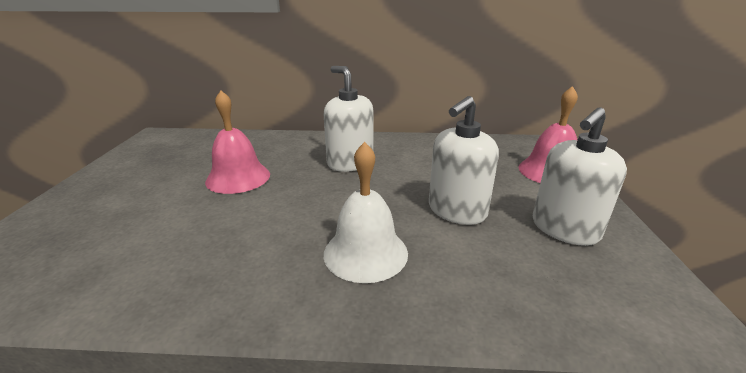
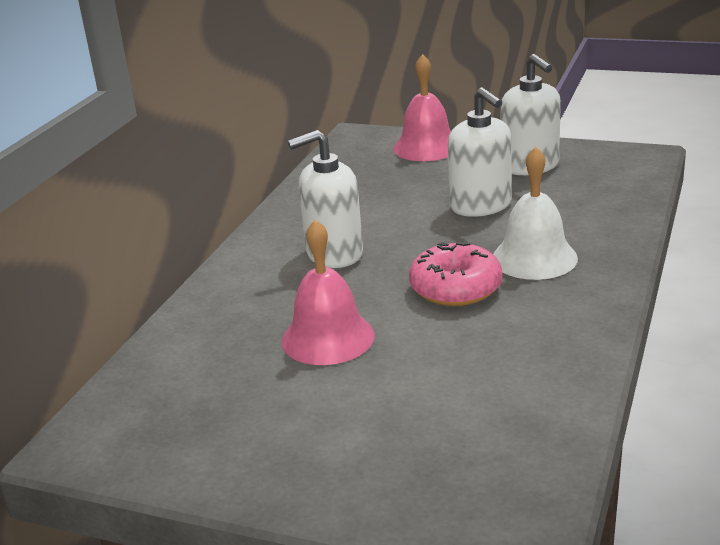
camera: 70 degrees left, 0 degrees up
none -> pink donut [409,241,503,306]

